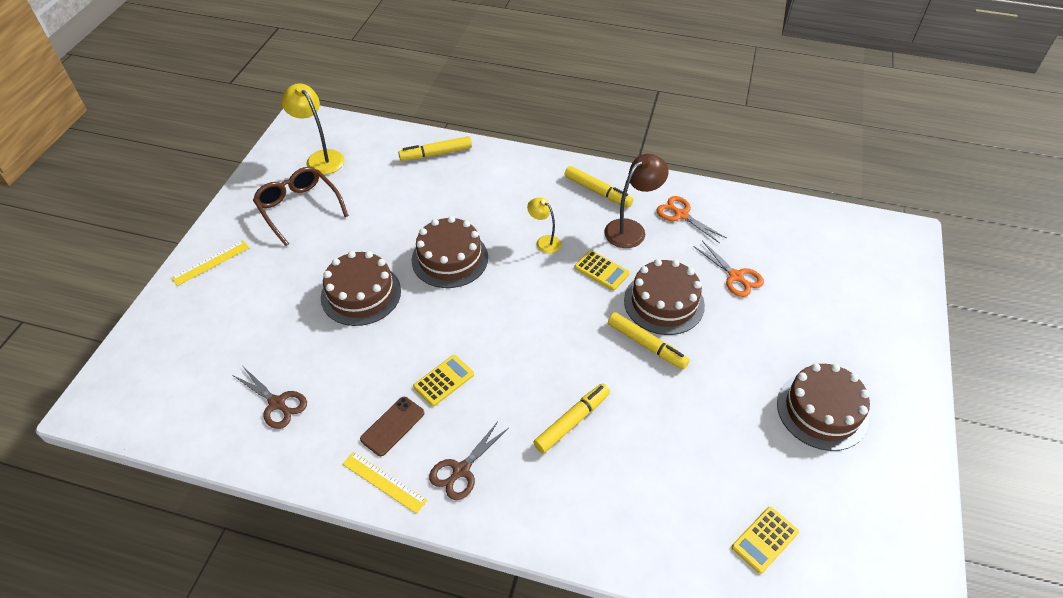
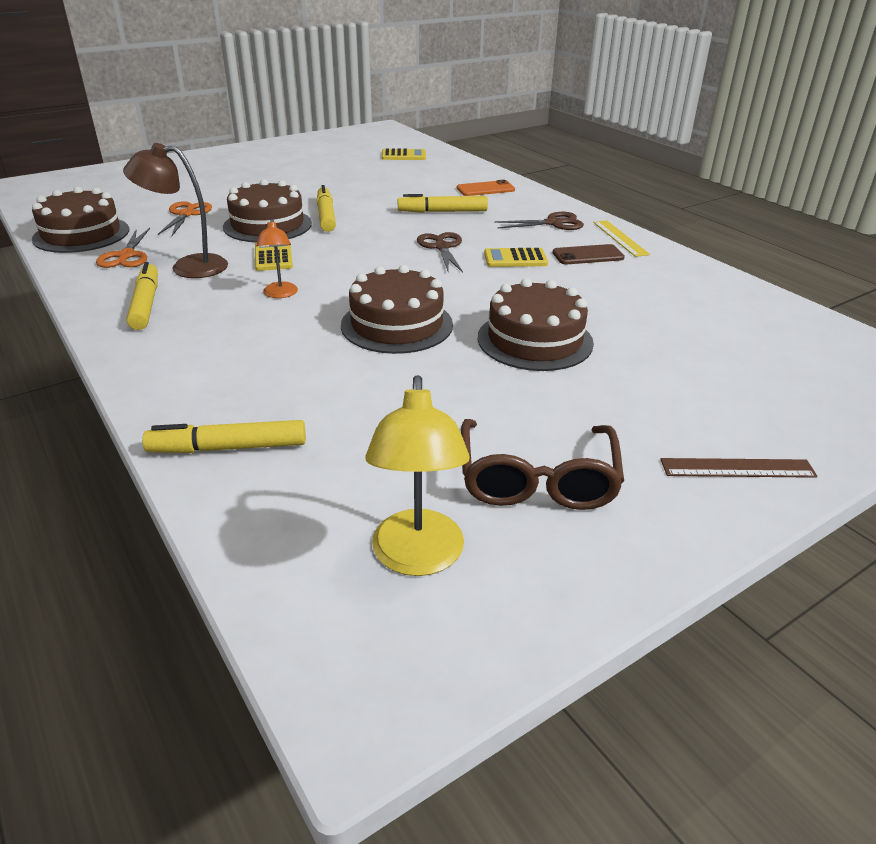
camera: 140 degrees left, 15 degrees down
yellow ruler [171,240,249,286] -> brown ruler [660,458,818,478]
brown scissors [232,368,307,429] -> brown scissors moved to [417,232,463,273]
yellow marker [398,136,472,161] -> yellow marker turned 150 degrees clockwise [142,420,306,453]
yellow lamp [527,197,561,253] -> orange lamp [256,219,298,298]
brown cake [777,363,870,451] -> brown cake moved to [32,187,129,253]
none -> orange phone [457,180,515,196]

